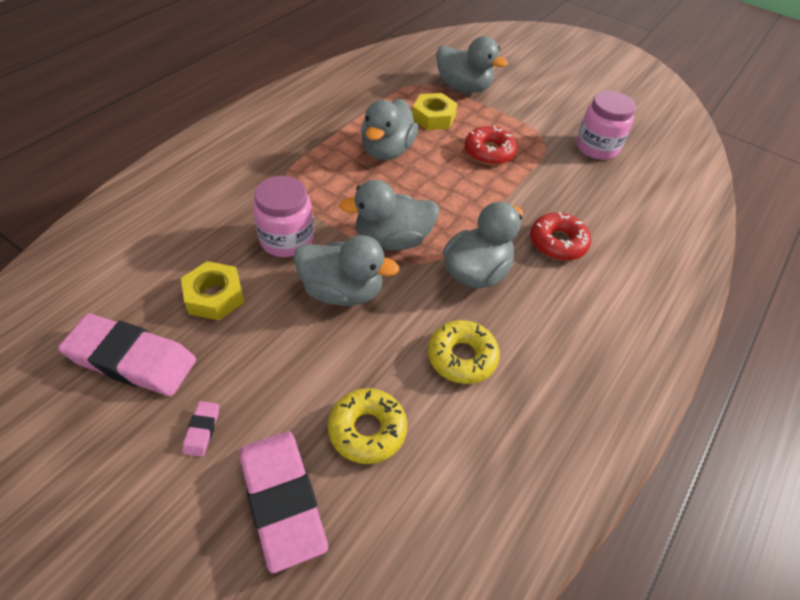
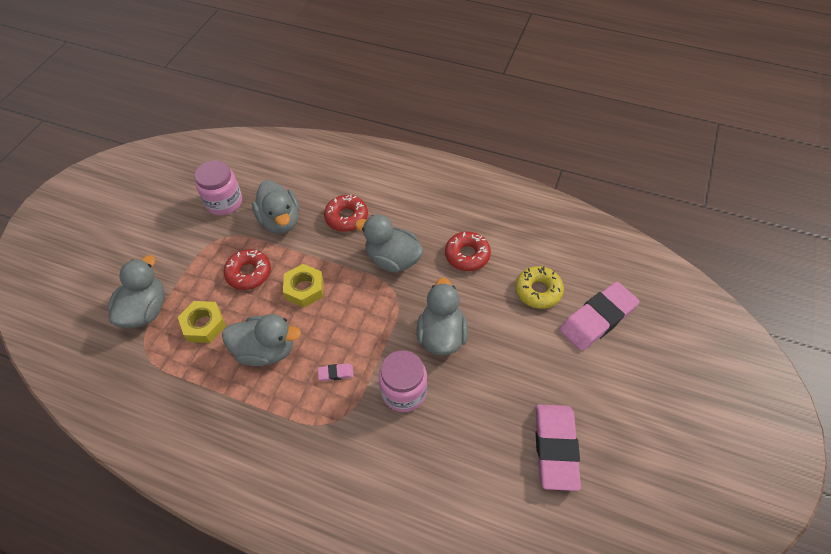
camera: 100 degrees left, 5 degrees up
yellow nut [181,261,244,321] -> yellow nut moved to [283,264,323,308]
pink eraser [183,401,219,457] -> pink eraser moved to [318,363,354,381]
grey duck [339,180,439,250] -> grey duck moved to [252,180,299,234]
yellow donut [428,320,500,384] -> red donut [445,231,491,271]

